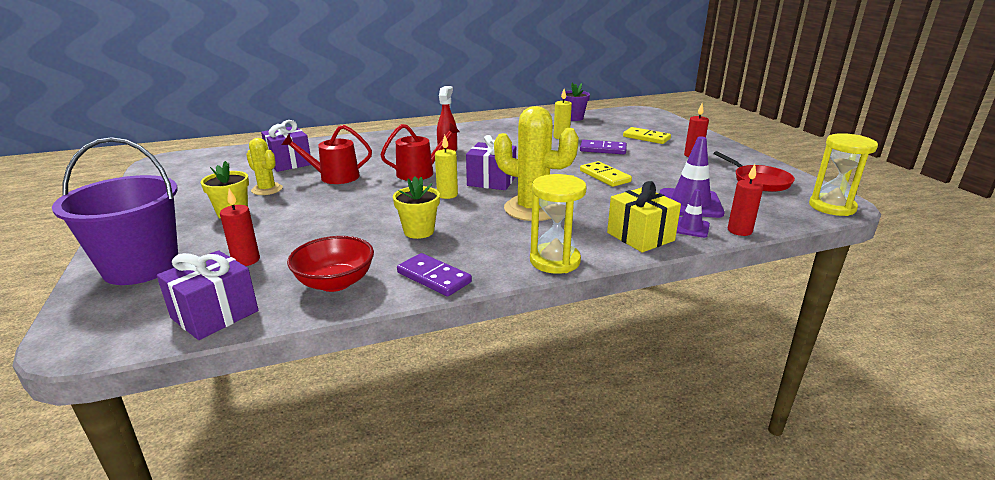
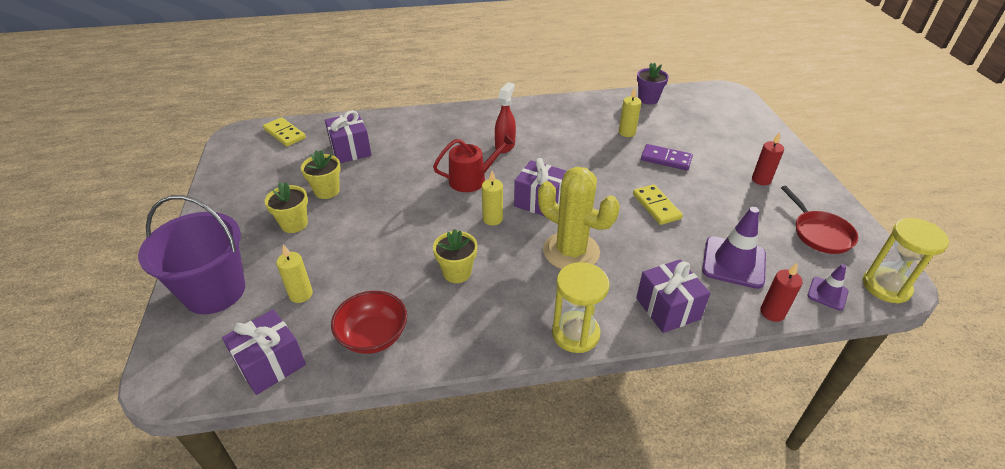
camera: 10 degrees right, 15 degrees up
red candle [220,189,260,266] -> yellow candle [276,245,313,303]
yellow cactus [246,138,283,195] -> yellow flower pot [301,150,341,199]
red watering can [282,125,372,184] -> none
purple domino [397,253,472,296] -> none
yellow gift [607,181,681,253] -> purple gift [636,259,710,333]
yellow domino [623,127,671,144] -> yellow domino moved to [263,117,306,147]
purple traffic cone [676,189,710,238] -> purple traffic cone moved to [807,264,849,310]

